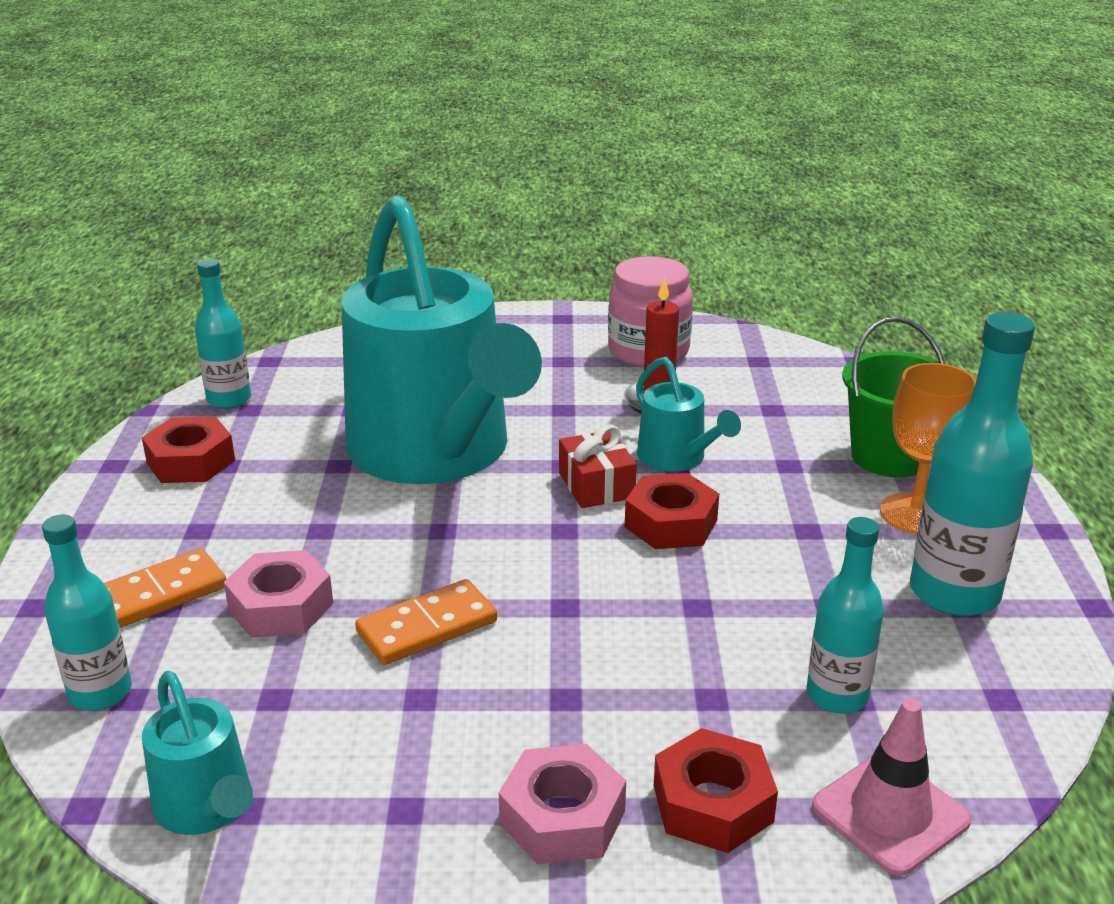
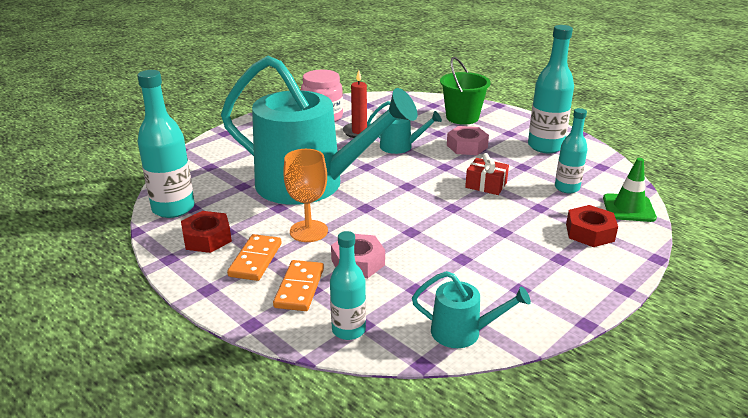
camera: 45 degrees left, 0 degrees up
turquoise bottle [195,259,251,409] -> turquoise bottle [137,70,195,218], size x1.60
orange domino [355,579,497,665] -> orange domino moved to [227,234,282,281]
pink nut [499,744,626,864] -> pink nut moved to [447,126,489,155]
red gift [559,424,637,508] -> red gift moved to [465,153,509,195]
red nut [625,473,719,549] -> none
pink traffic cone [812,699,971,876] -> green traffic cone [603,158,657,222]
orange goblet [880,363,976,534] -> orange goblet moved to [283,149,328,242]

